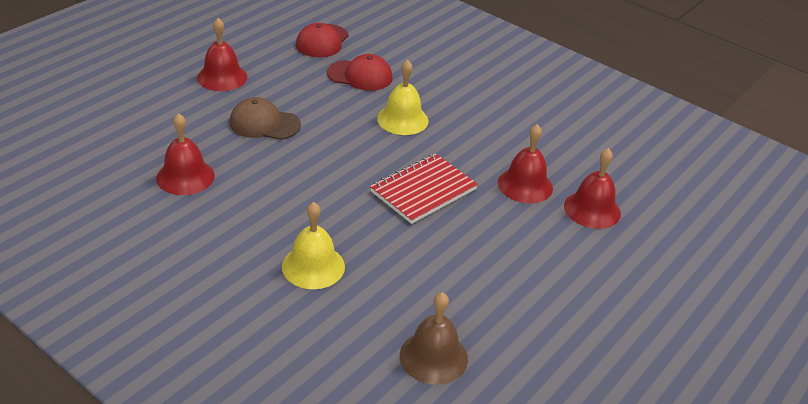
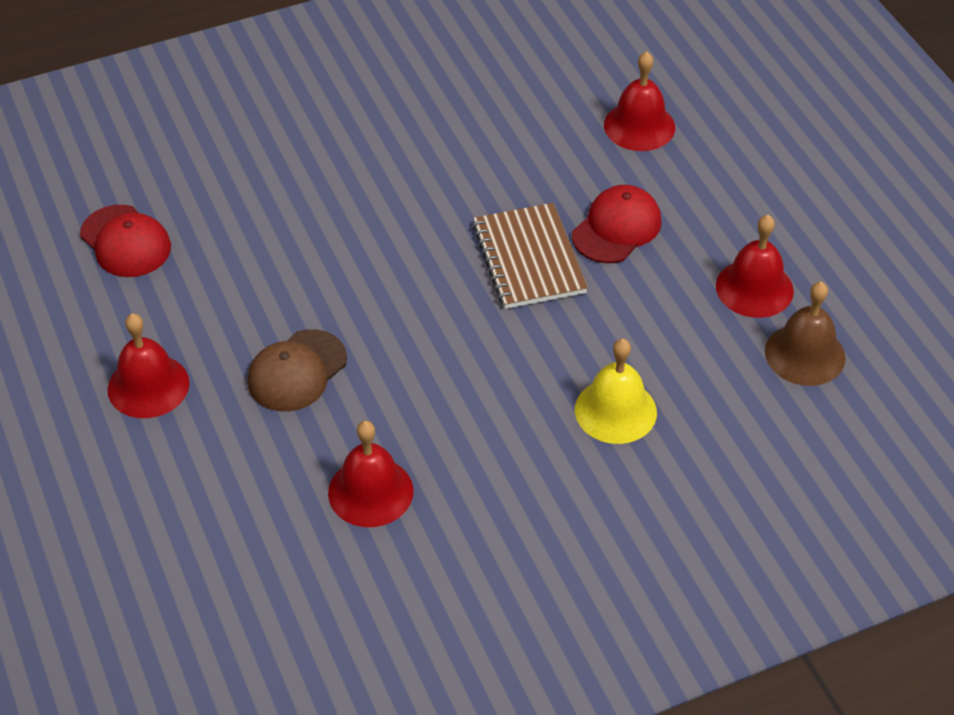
camera: 60 degrees left, 10 degrees up
red cap [327,54,393,91] -> red cap moved to [572,185,662,263]
red notebook [370,154,478,224] -> brown notebook [473,203,588,309]
yellow bell [377,60,429,135] -> none
red bell [498,124,553,203] -> red bell moved to [716,215,794,318]

